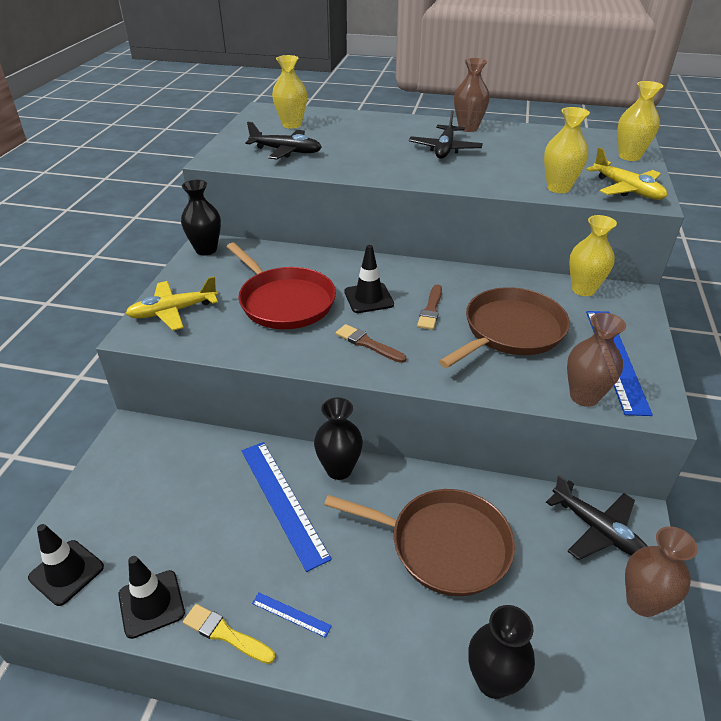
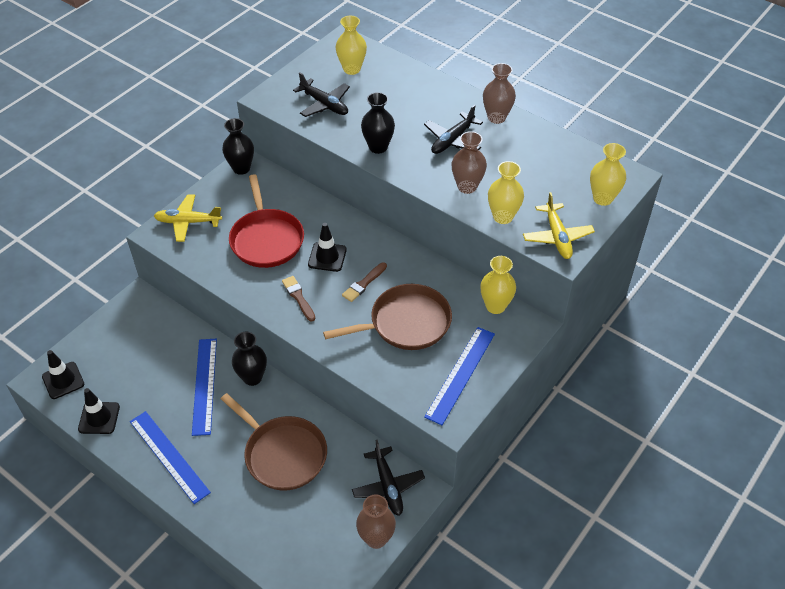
camera: 25 degrees right, 10 degrees up
yellow brush [183,604,275,664] -> none
blue ruler [252,593,332,638] -> blue ruler [130,411,211,504], size x2.28
black vase [468,605,535,699] -> black vase moved to [361,92,395,154]
brown vase [567,313,626,407] -> brown vase moved to [452,131,487,194]

